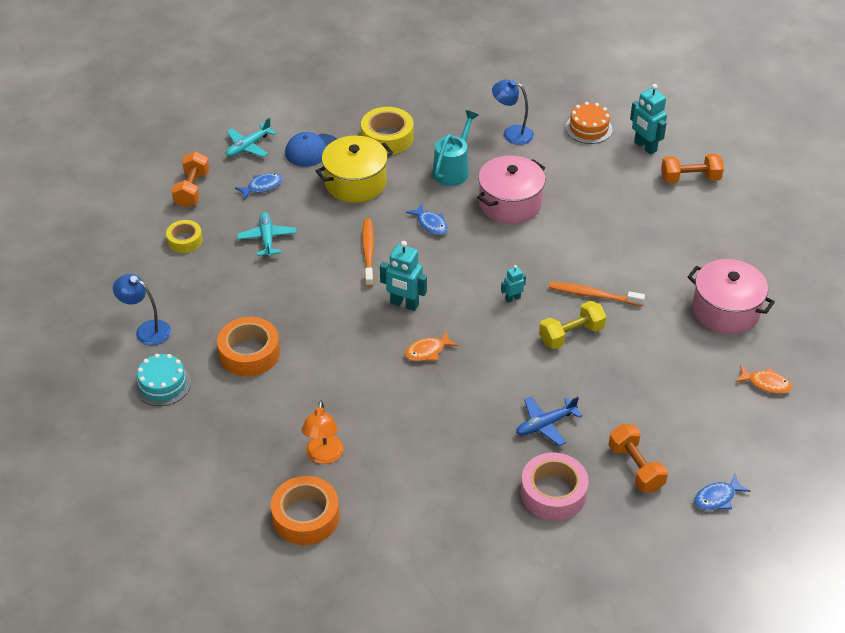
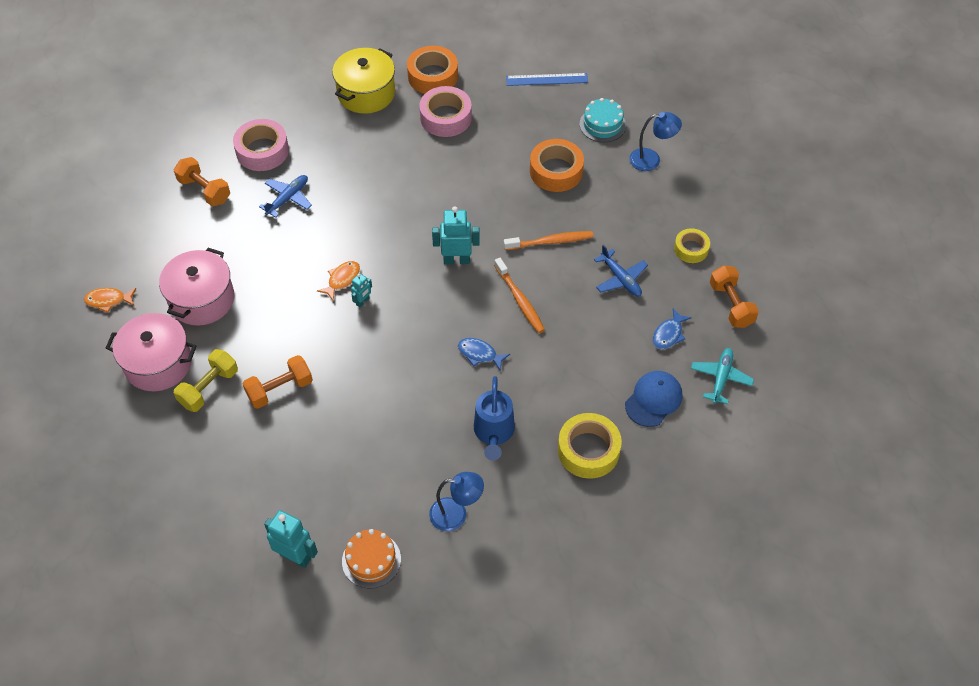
camera: 155 degrees right, 10 degrees up
turquoise plane [237,212,296,257] -> blue plane [594,245,648,297]
orange lamp [302,400,343,464] -> pink tape [419,86,472,137]
yellow pot [316,136,393,203] -> yellow pot moved to [332,48,395,114]
orange fish [405,331,458,361] -> orange fish moved to [317,261,360,301]
turquoise watering can [433,110,479,186] -> blue watering can [474,376,515,461]
pink pot [477,156,545,224] -> pink pot moved to [159,248,234,326]
yellow dumbbell [539,301,606,349] -> yellow dumbbell moved to [174,349,238,412]
orange toothbrush [549,282,645,306] -> orange toothbrush moved to [504,231,594,250]
orange dumbbell [661,154,724,183] -> orange dumbbell moved to [243,355,313,409]
blue fish [694,475,750,510] -> none
none -> blue ruler [506,73,588,86]

